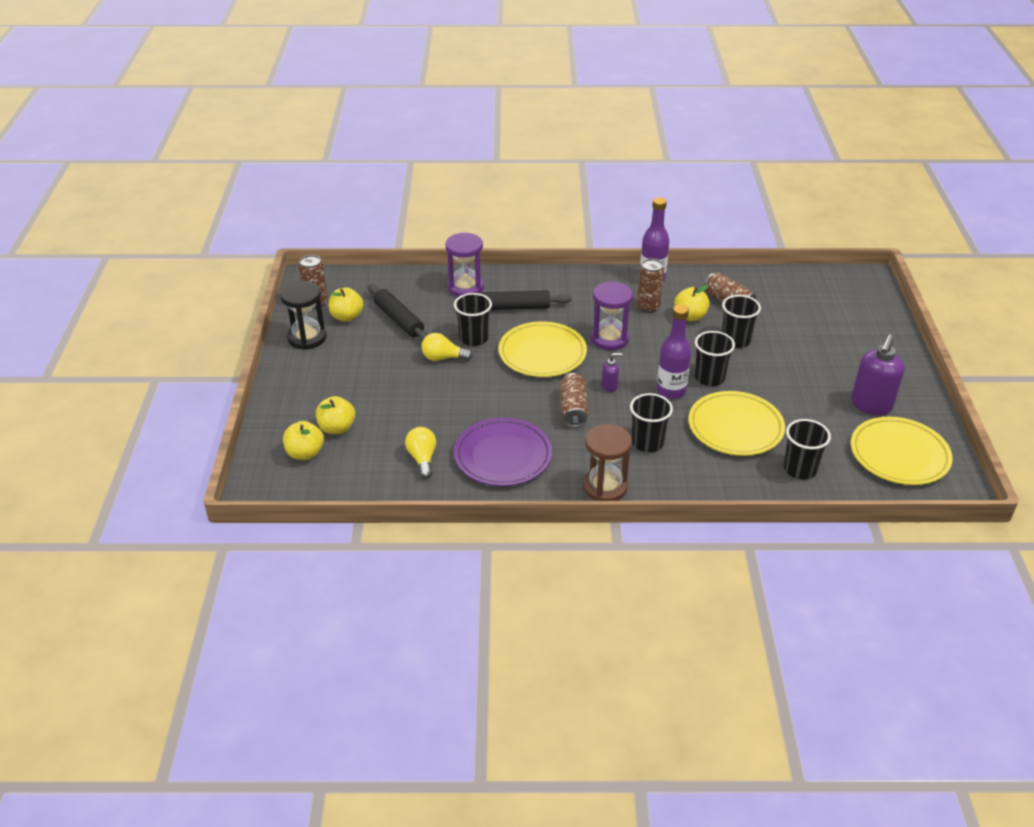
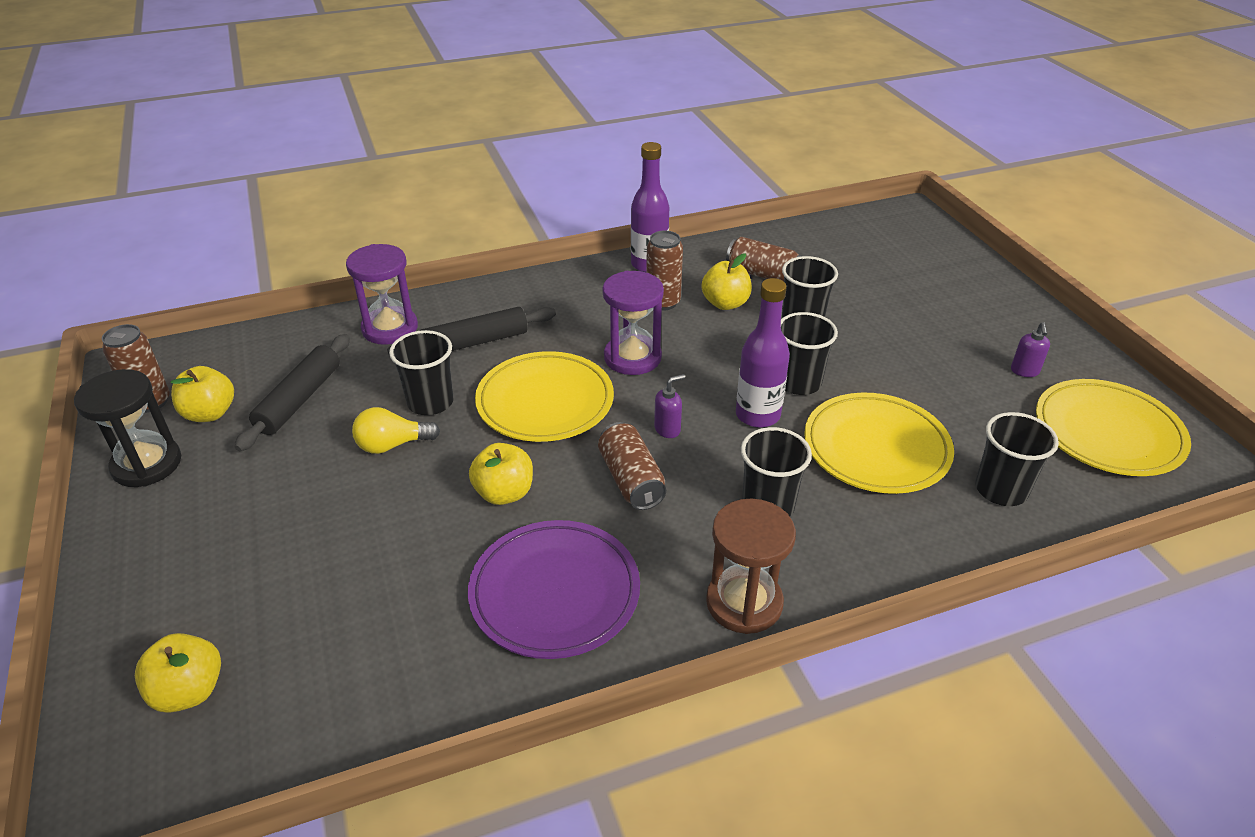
camera: 20 degrees left, 0 degrees up
yellow apple [316,396,355,434] -> yellow apple moved to [469,443,533,505]
black rolling pin [368,284,429,342] -> black rolling pin turned 75 degrees clockwise [235,334,350,451]
yellow light bulb [405,427,436,479] -> none
purple soap dispenser [851,335,905,415] -> purple soap dispenser [1011,322,1050,377], size x0.48

